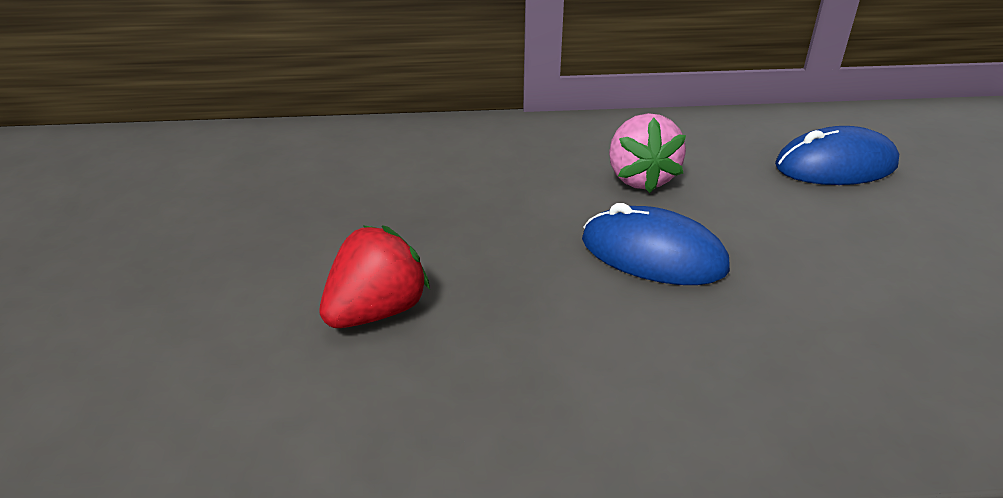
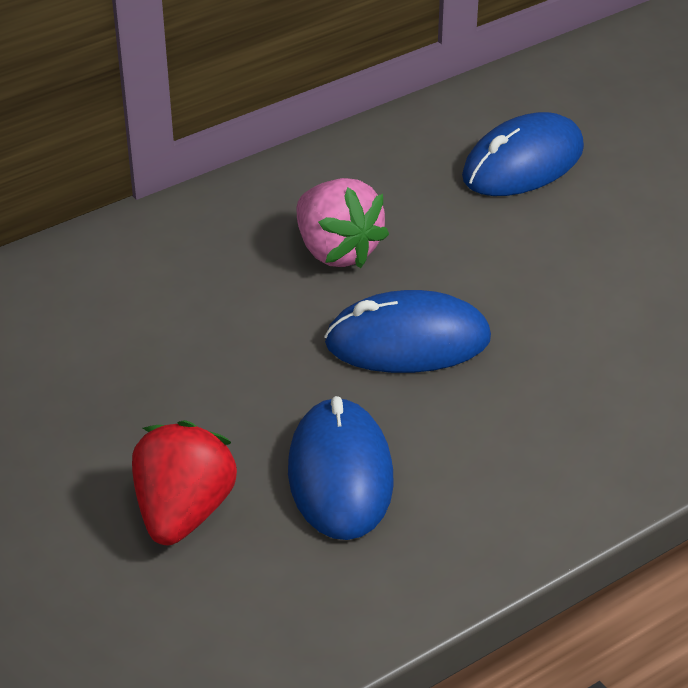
camera: 30 degrees left, 5 degrees up
none -> blue mouse [288,396,394,540]

